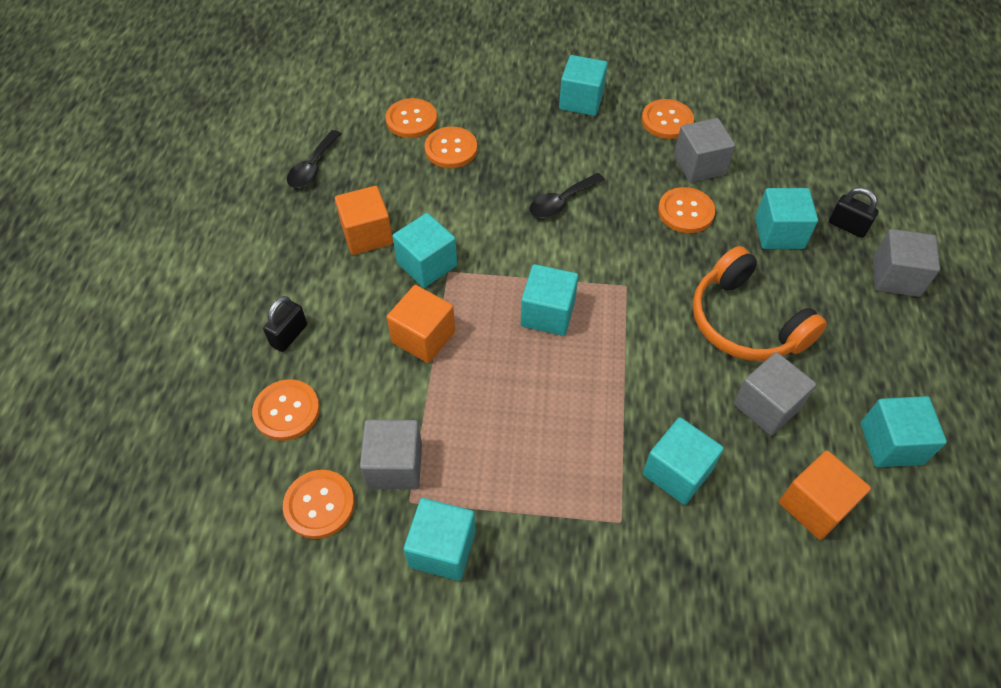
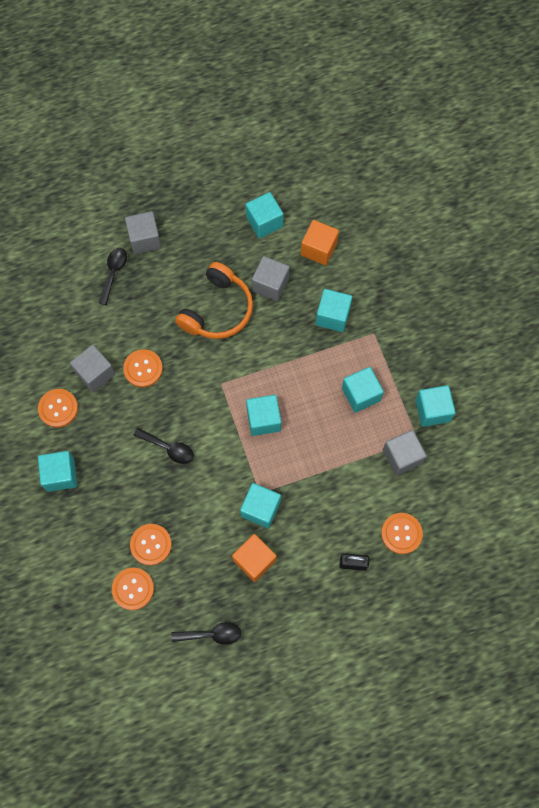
camera: 115 degrees left, 15 degrees up
orange button [283,470,355,539] -> none
orange cube [387,285,455,363] -> none
turquoise cube [755,188,818,249] -> turquoise cube moved to [342,367,384,413]
black padlock [829,187,879,238] -> black spoon [99,248,127,305]

